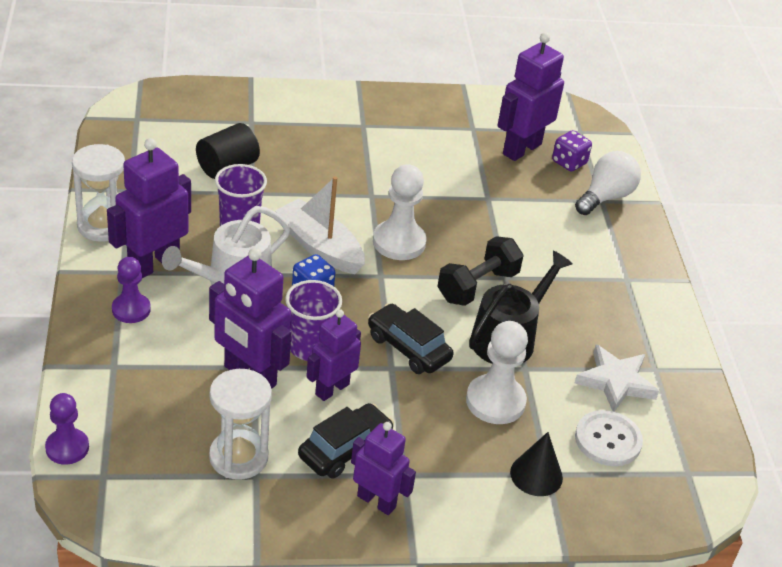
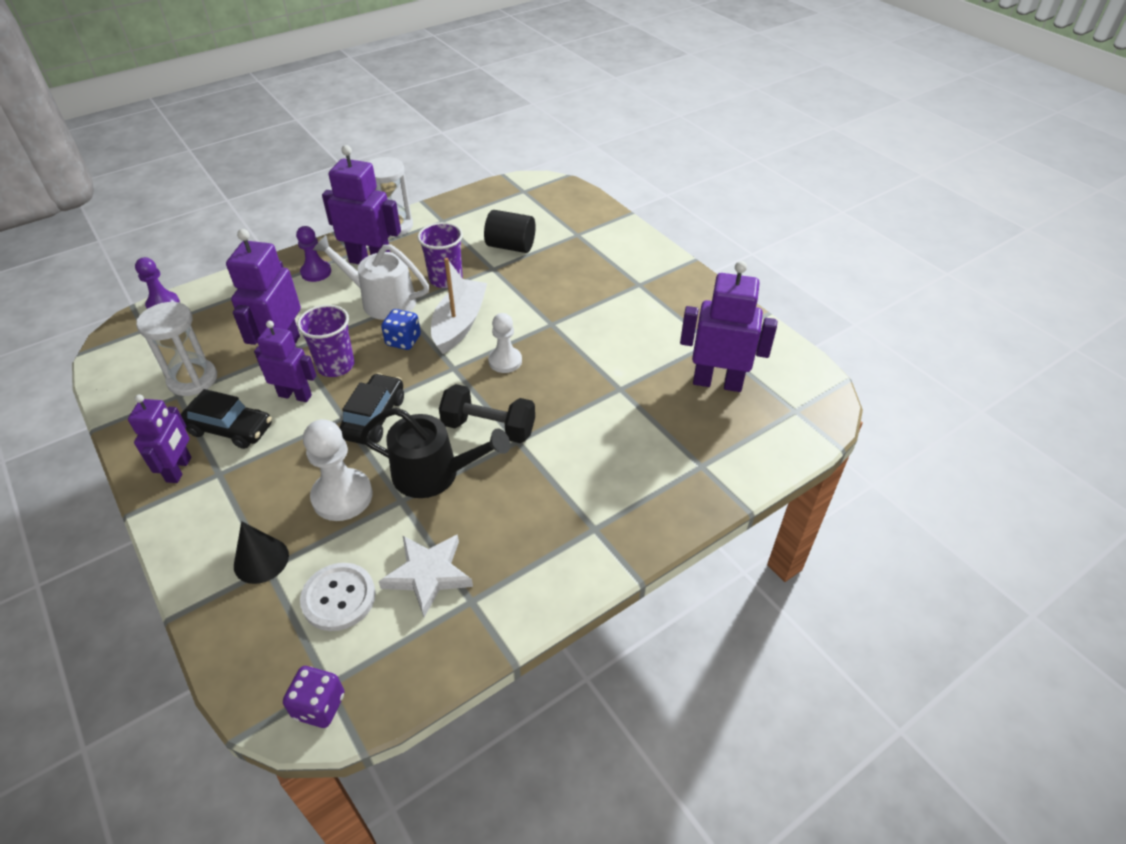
camera: 65 degrees right, 5 degrees up
white pawn [373,164,427,260] -> white pawn [488,313,522,373], size x0.66
purple dice [552,130,592,171] -> purple dice moved to [283,666,345,728]
white light bulb [575,151,641,215] -> none

